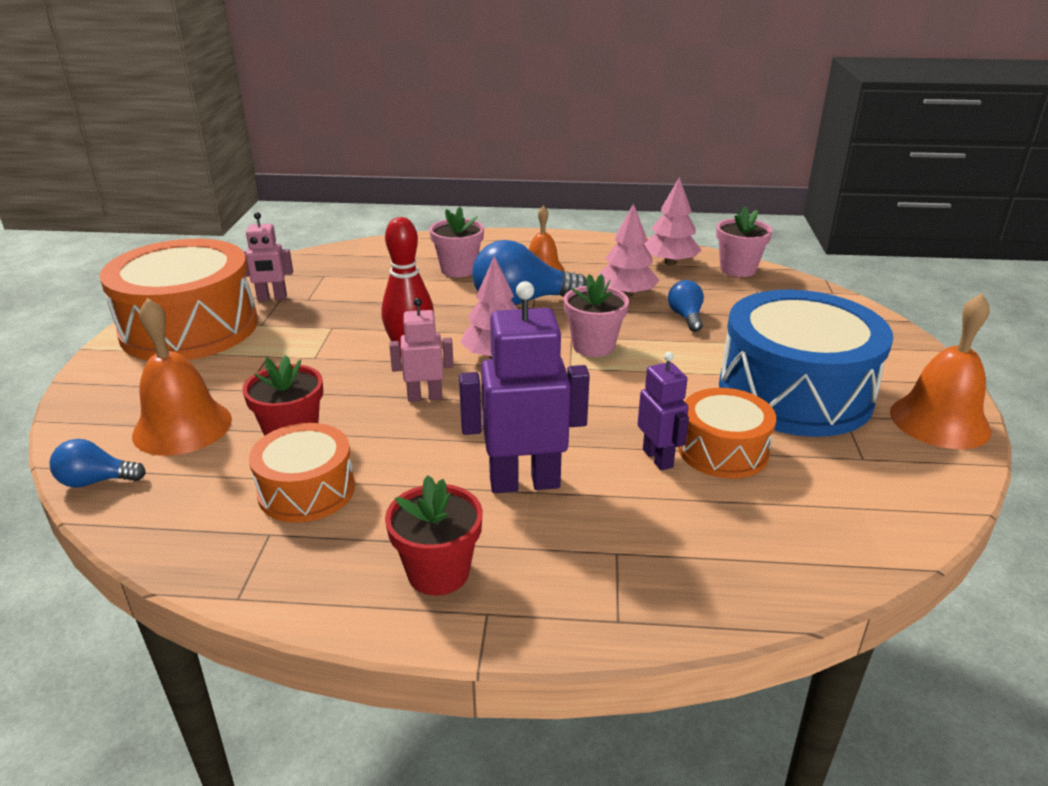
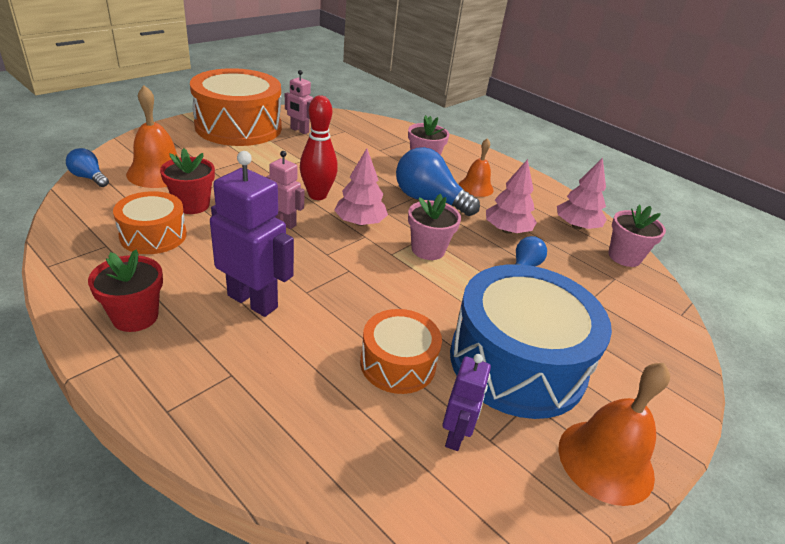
camera: 35 degrees right, 5 degrees up
purple robot [638,352,689,470] -> purple robot moved to [443,354,491,451]

